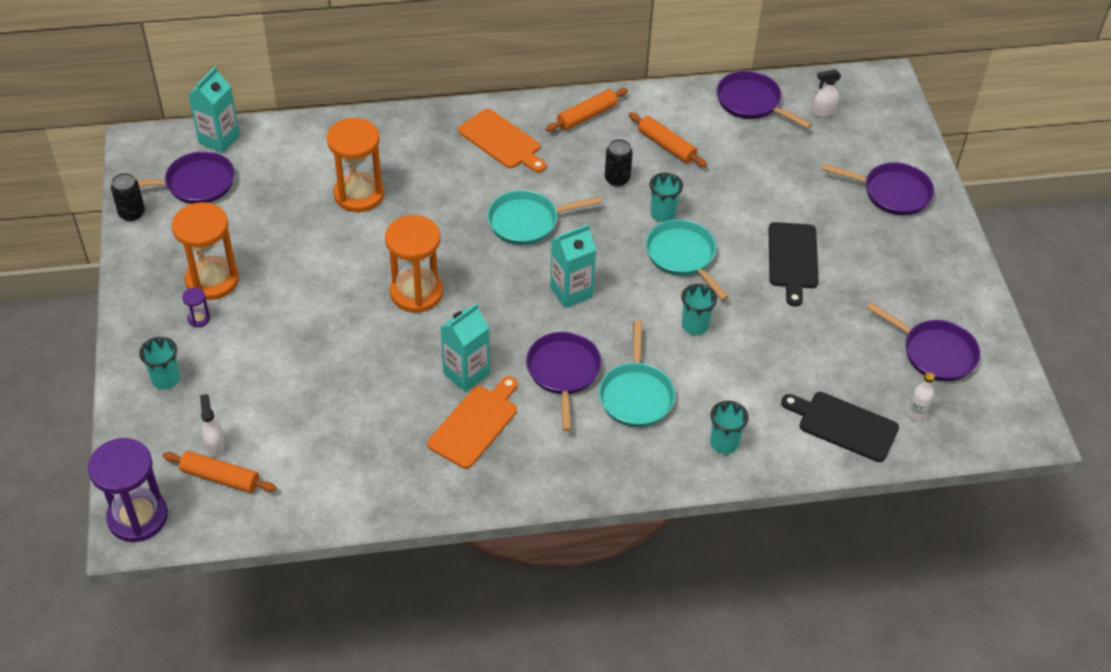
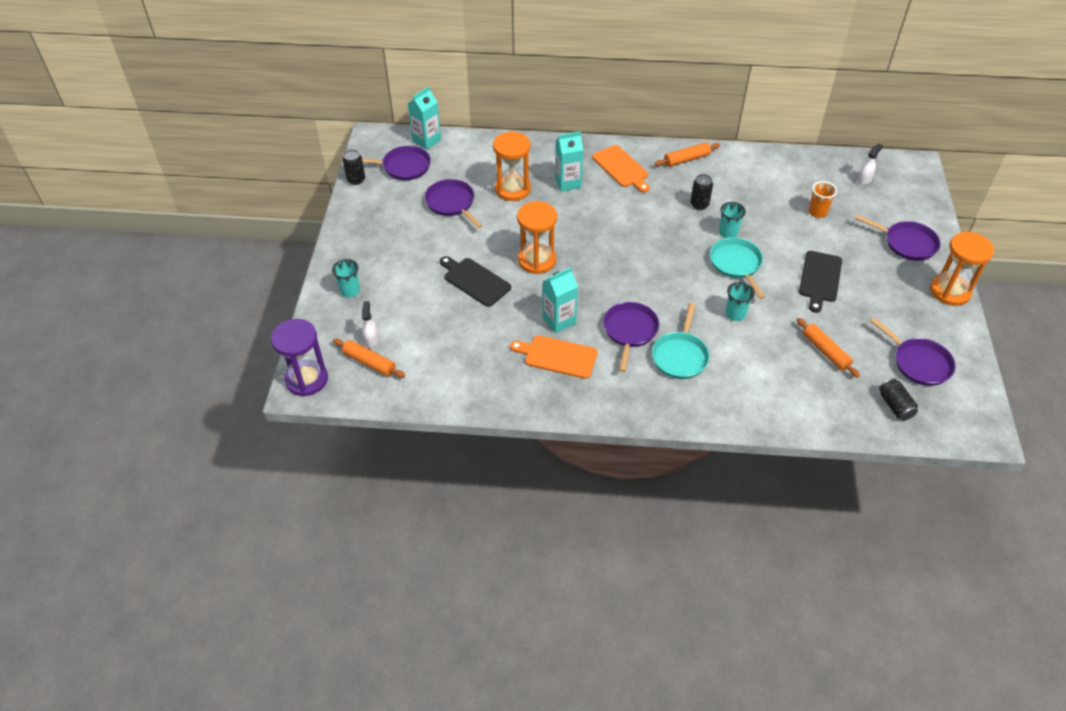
camera: 15 degrees right, 0 degrees up
orange hourglass [172,202,239,300] -> orange hourglass moved to [930,232,994,306]
purple hourglass [182,288,210,327] -> none
orange cutting board [427,376,518,469] -> orange cutting board turned 120 degrees counterclockwise [510,335,598,379]
turquoise pan [487,190,602,245] -> none
turquoise carton [550,224,596,308] -> turquoise carton moved to [555,131,583,192]
orange rolling pin [629,112,707,167] -> orange rolling pin moved to [797,318,860,378]
turquoise cup [710,401,749,454] -> none
purple pan [716,71,812,128] -> purple pan moved to [425,179,483,228]
black cutting board [781,392,899,462] -> black cutting board moved to [440,256,511,307]
white spray bottle [812,69,841,117] -> white spray bottle turned 135 degrees clockwise [857,144,883,185]
white bottle [907,373,935,422] -> black can [879,378,918,420]
none -> orange cup [809,181,837,218]

